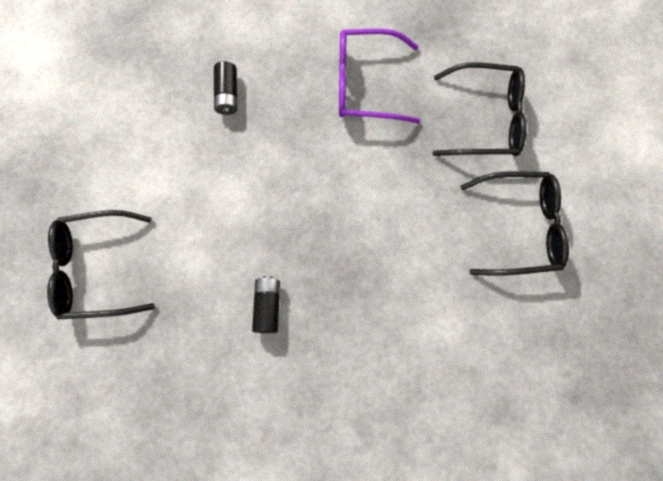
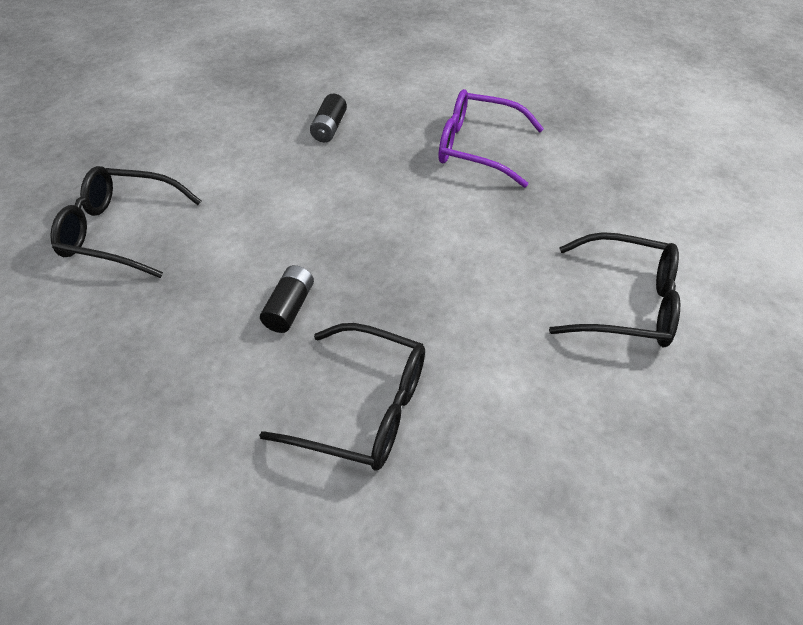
camera: 15 degrees right, 25 degrees down
black glasses [433,62,527,156] -> black glasses moved to [259,323,425,470]

